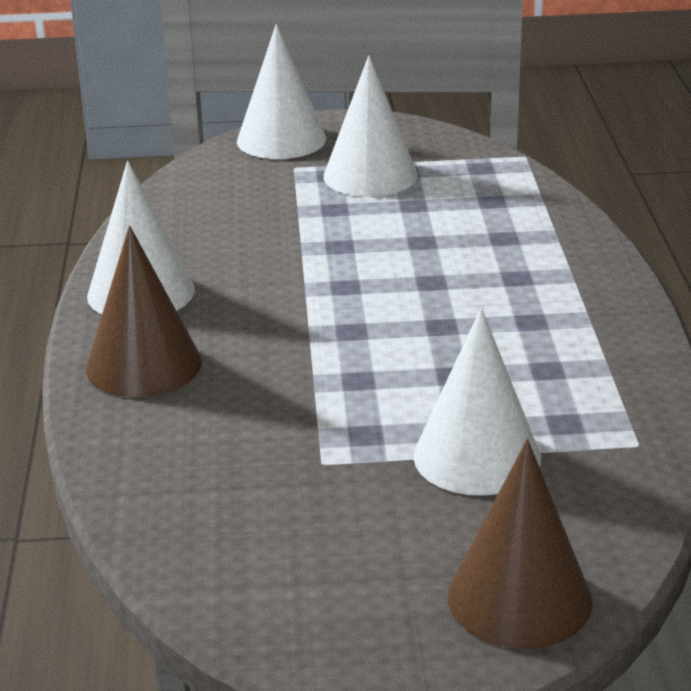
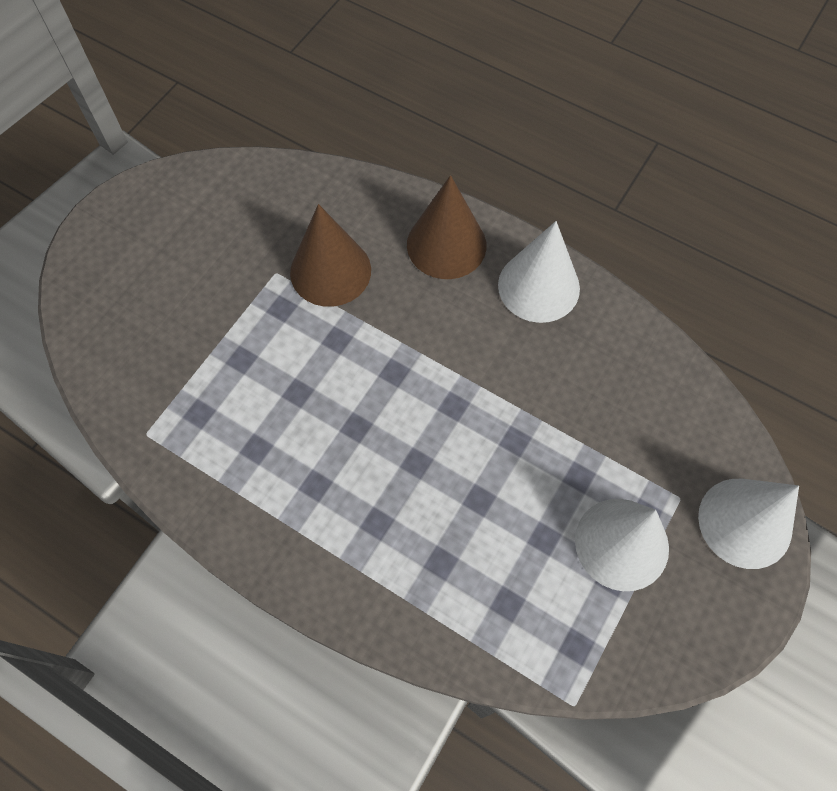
camera: 125 degrees right, 35 degrees up
white cone [413,308,541,496] -> none
brown cone [448,439,593,649] -> brown cone moved to [290,204,371,307]

